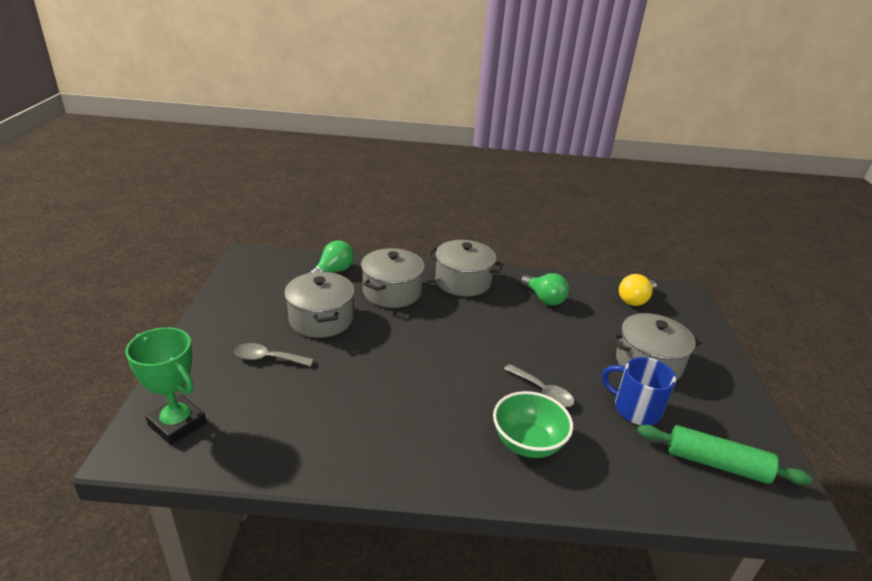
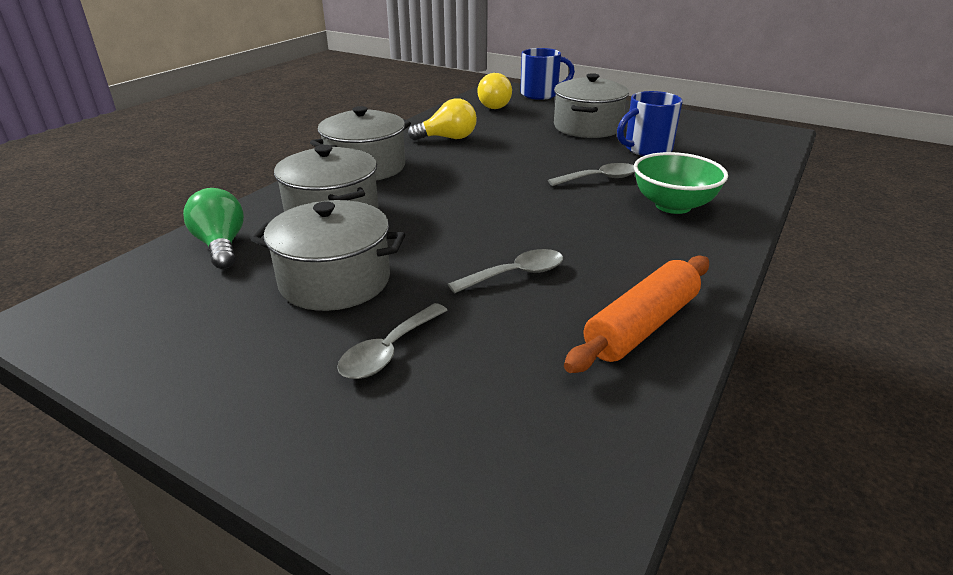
camera: 60 degrees left, 0 degrees up
green trophy [125,327,206,445] -> none
green light bulb [521,273,569,306] -> yellow light bulb [408,98,477,141]
green rolling pin [637,424,812,485] -> none
none -> grey spoon [448,249,563,294]
none -> blue mug [520,48,575,100]
none -> orange rolling pin [564,256,709,373]

